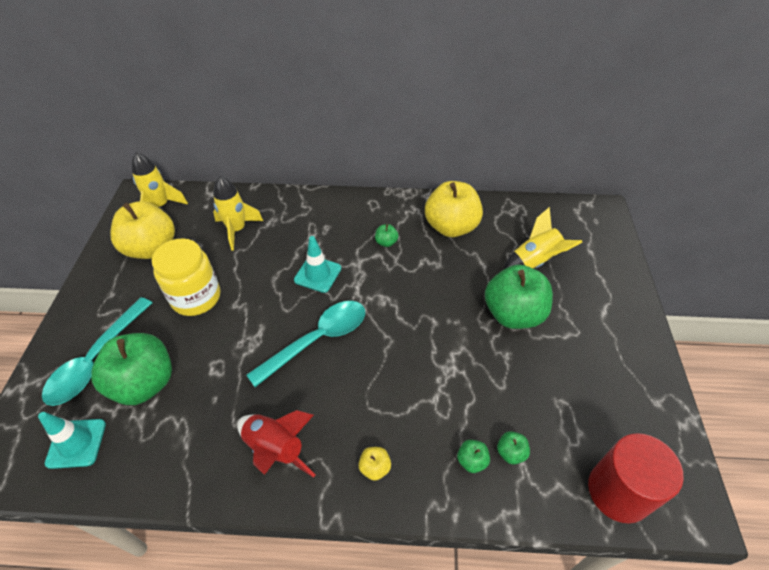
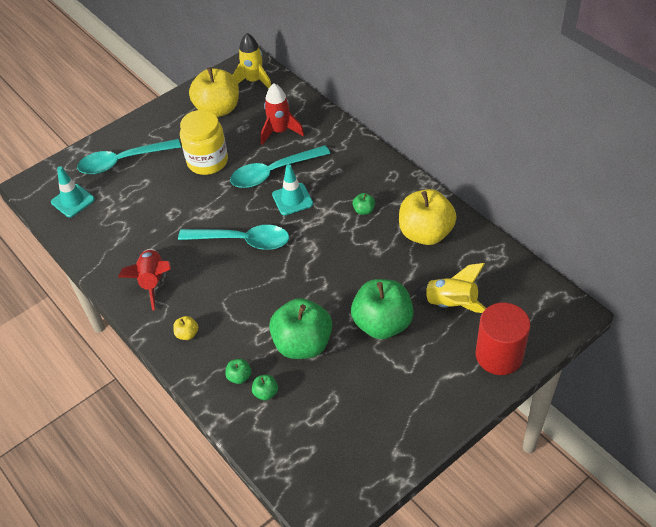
camera: 50 degrees right, 0 degrees up
green apple [91,333,172,405] -> green apple moved to [269,298,332,359]
yellow rocket [213,176,263,251] -> red rocket [261,83,304,145]
red cylinder [588,433,684,524] -> red cylinder moved to [475,303,531,375]
none -> turquoise spoon [230,145,330,188]

